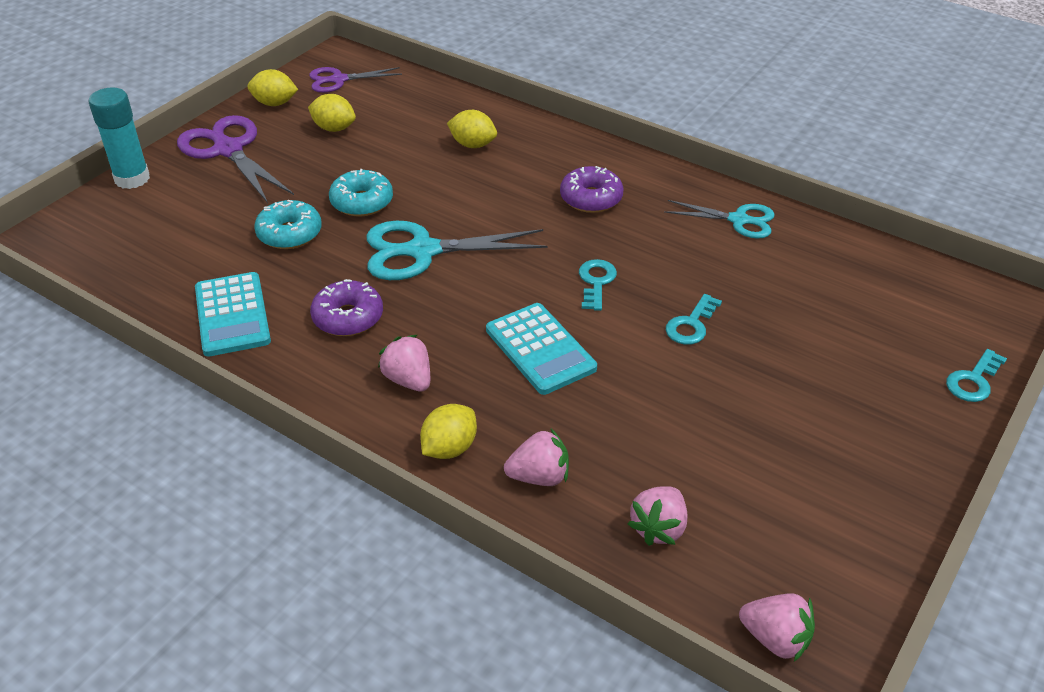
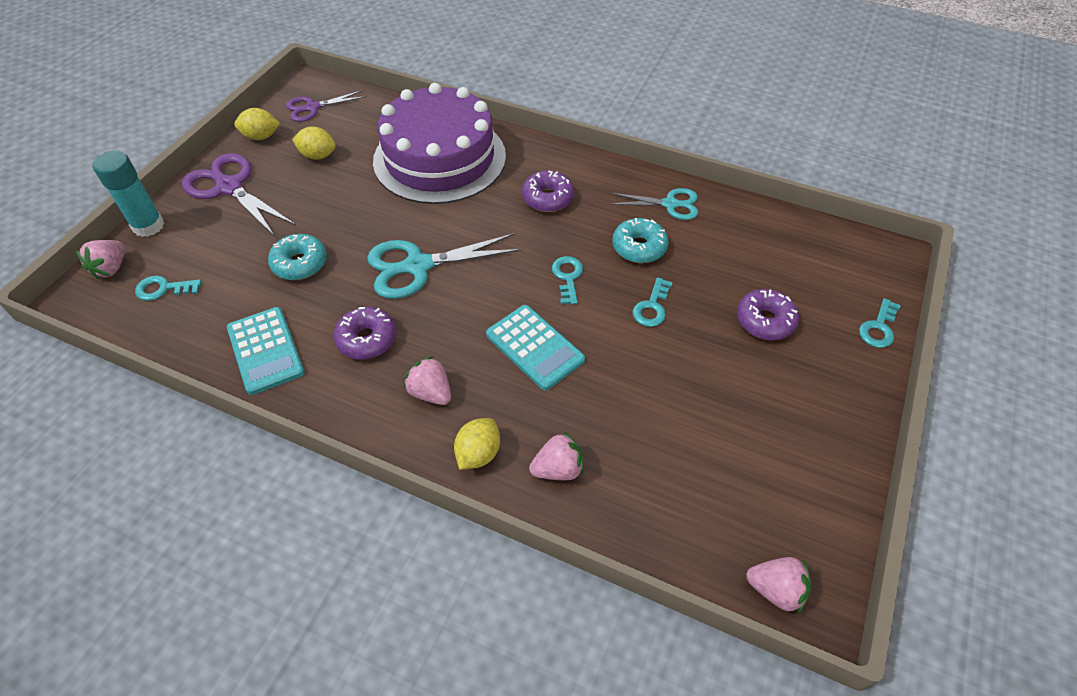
camera: 10 degrees left, 10 degrees up
turquoise donut [329,169,393,217] -> turquoise donut moved to [612,218,669,263]
yellow lemon [447,110,497,148] -> purple cake [373,83,506,204]
pink strawberry [628,486,687,546] -> pink strawberry moved to [76,240,125,279]
none -> turquoise key [135,275,201,301]
none -> purple donut [737,289,799,340]

